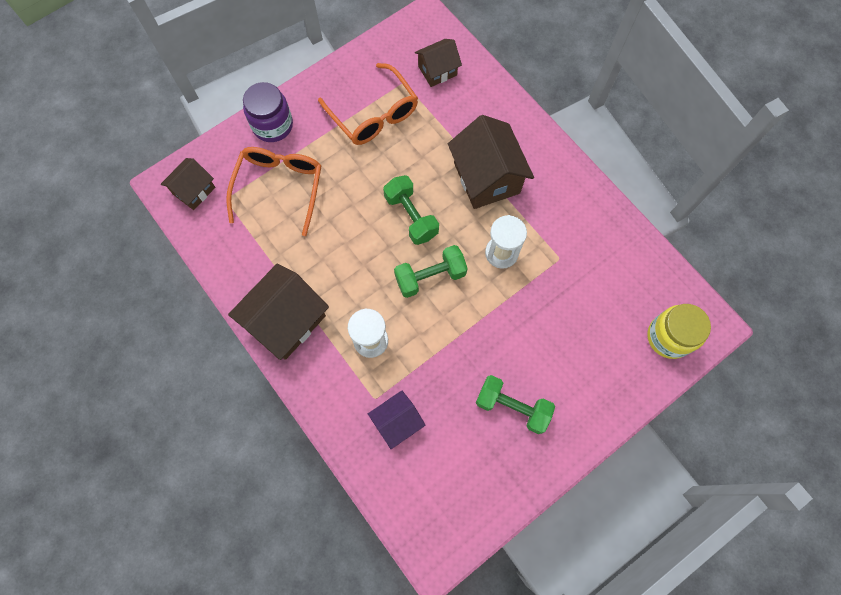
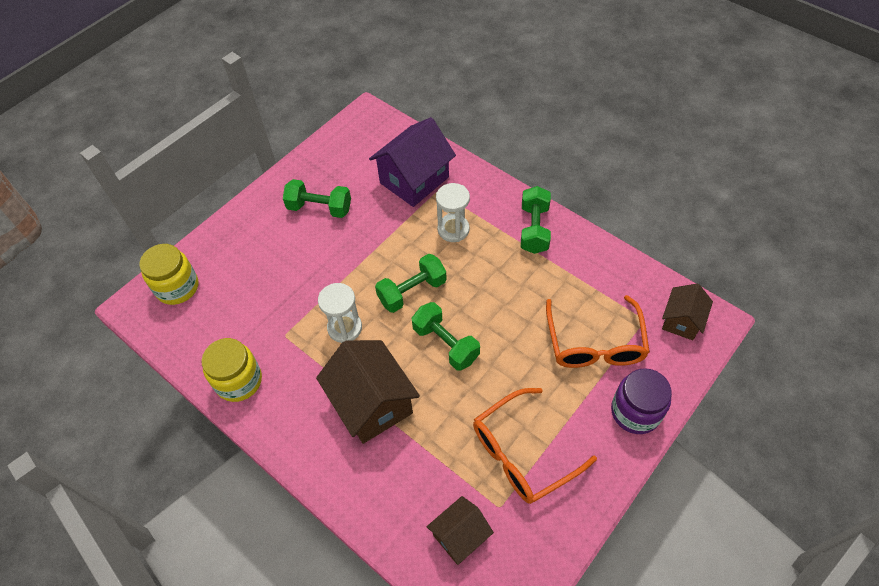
camera: 170 degrees right, 15 degrees down
brown house [228,264,329,360] -> green dumbbell [521,186,551,254]
orange glasses [318,63,418,145] -> orange glasses turned 75 degrees counterclockwise [473,388,597,504]
purple house [368,390,426,449] -> purple house [369,117,456,207], size x1.74
none -> yellow jar [201,338,262,402]

